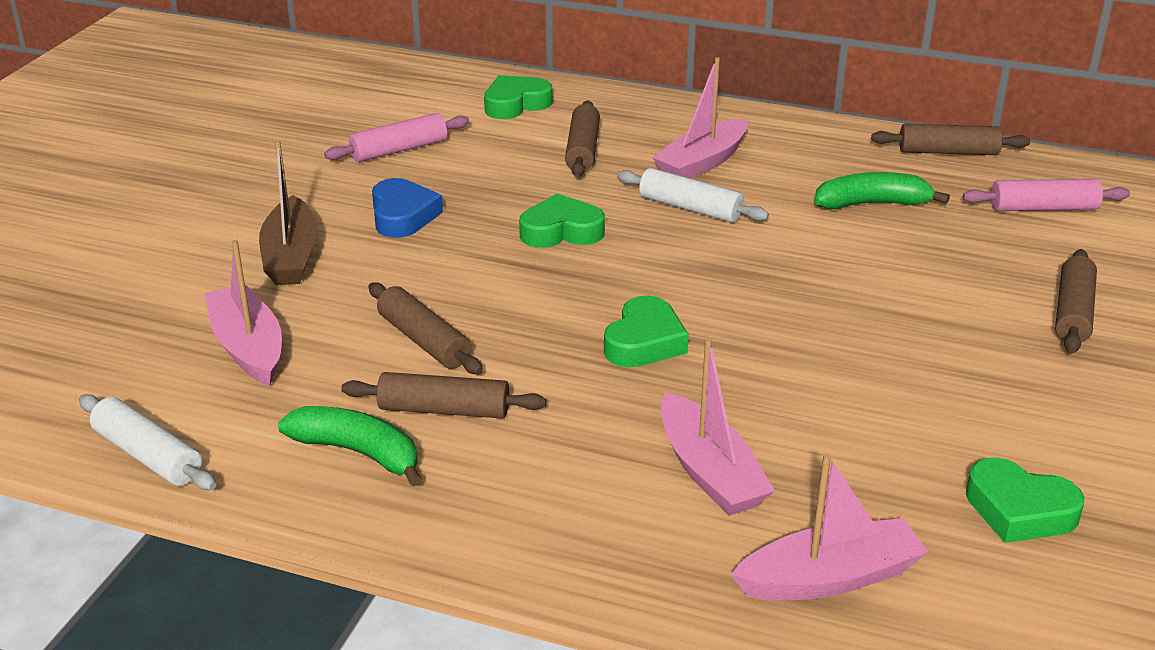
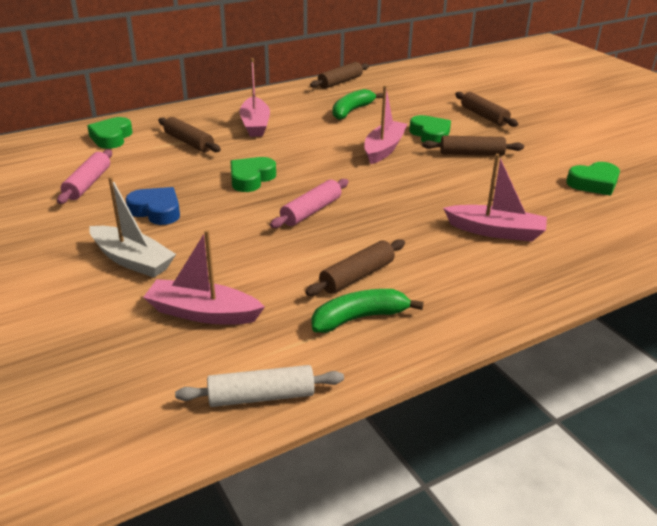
camera: 50 degrees left, 0 degrees up
brown boat [259,140,317,285] -> white boat [89,177,176,278]
brown rolling pin [368,282,483,374] -> brown rolling pin moved to [422,136,524,156]
green heart [604,295,689,367] -> green heart moved to [409,115,451,142]
white rolling pin [617,168,769,223] -> none
pink boat [731,454,928,600] -> pink boat moved to [364,85,407,164]
pink rolling pin [963,179,1130,211] -> pink rolling pin moved to [270,179,349,228]

